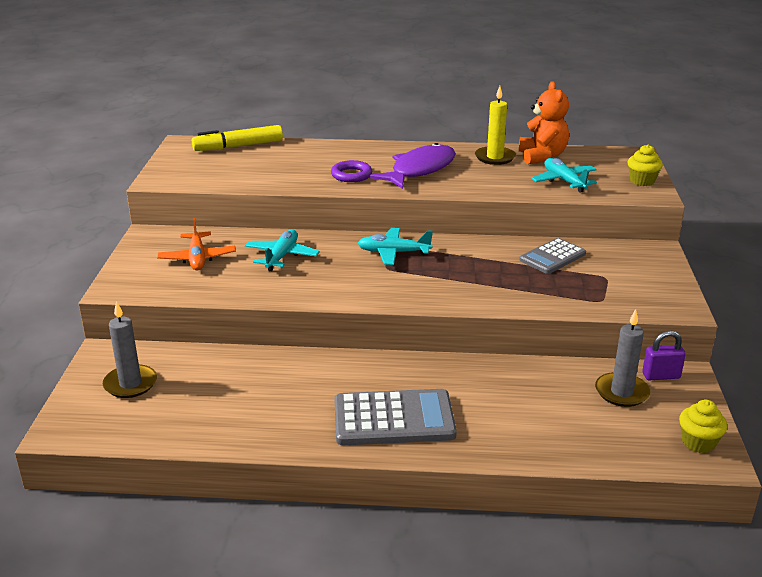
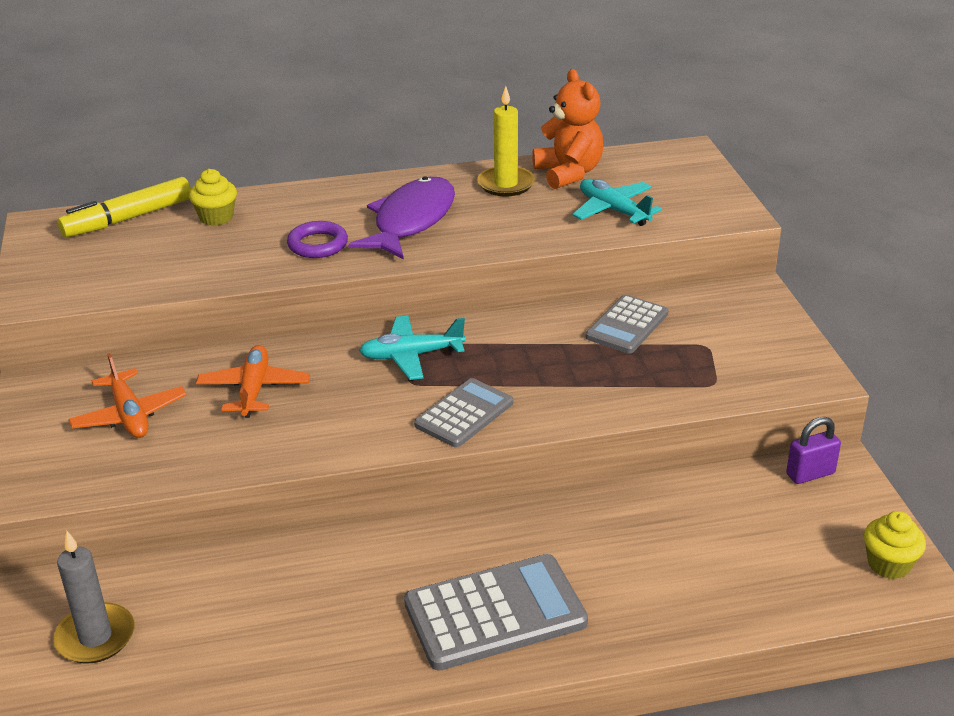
camera: 15 degrees left, 5 degrees up
turquoise plane [245,230,320,271] -> orange plane [196,345,310,418]
grey candle [595,309,650,407] -> none
yellow cupcake [628,144,663,186] -> yellow cupcake moved to [189,169,237,226]
none -> grey calculator [414,378,513,448]

